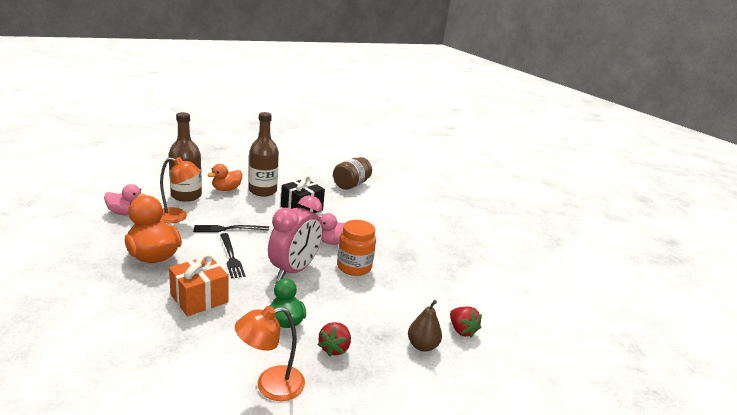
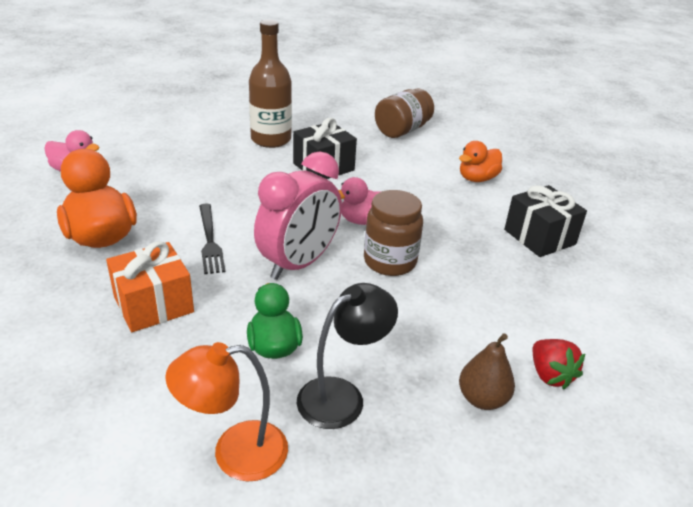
camera: 10 degrees right, 10 degrees up
orange lamp [160,157,200,223] -> none
brown bottle [168,112,202,202] -> none
black fork [193,225,269,232] -> none
orange duck [208,164,242,191] -> orange duck moved to [459,141,502,182]
red strawberry [318,322,351,357] -> black lamp [297,283,398,429]
orange jar [337,220,376,276] -> brown jar [364,190,423,276]
none -> black gift [504,185,587,257]

